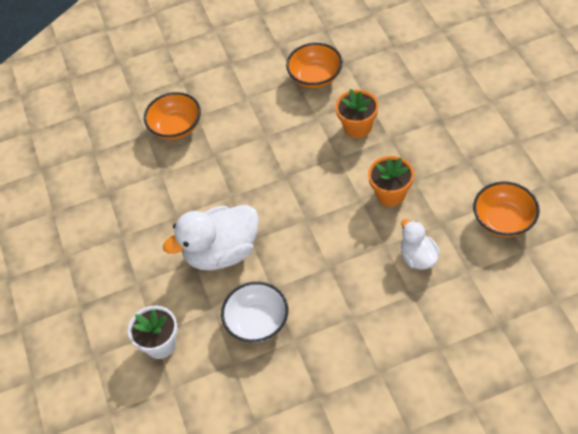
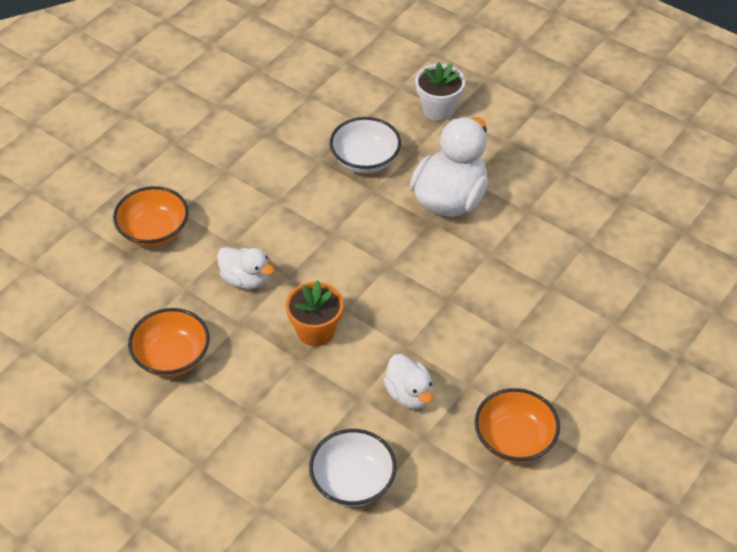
camera: 140 degrees right, 5 degrees down
orange bowl [144,92,201,140] -> orange bowl moved to [113,186,188,247]
orange flower pot [335,89,378,138] -> white duck [383,354,433,409]
none -> white bowl [309,429,396,507]

